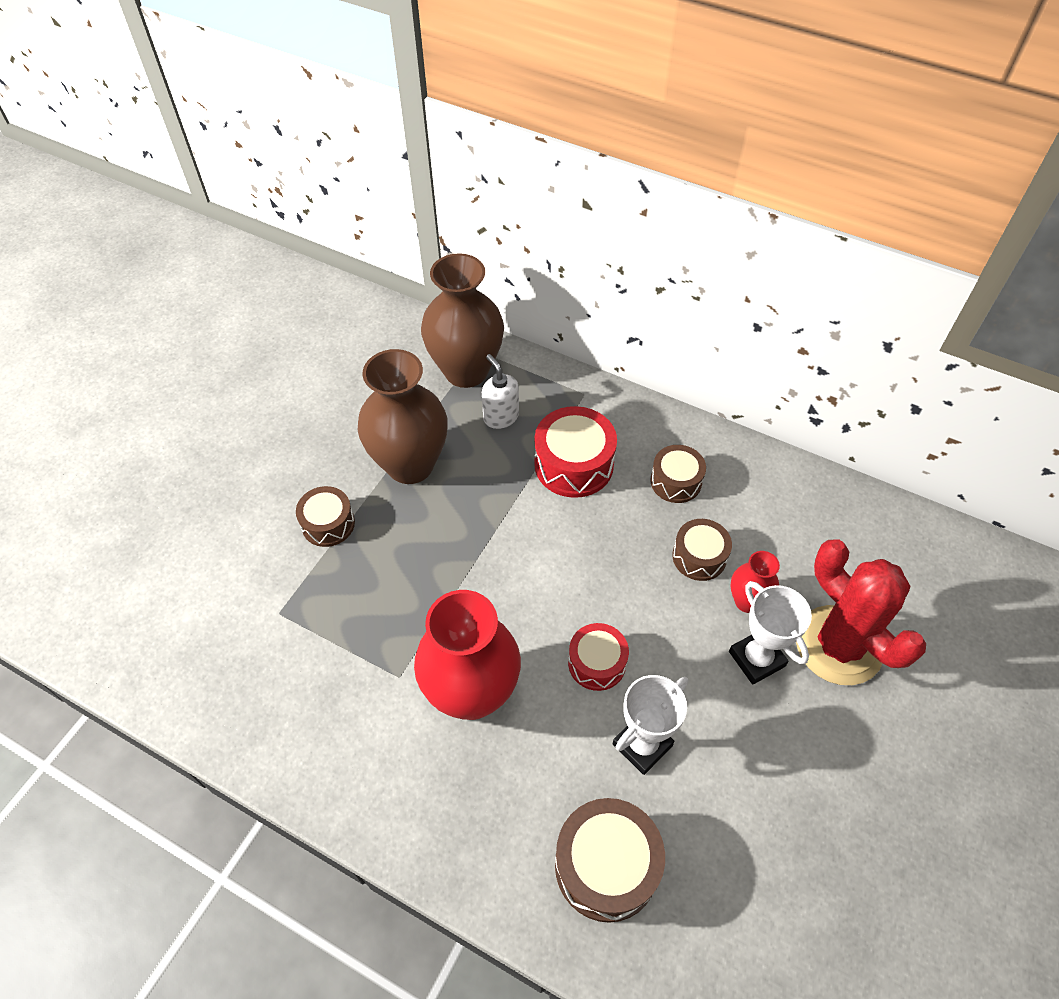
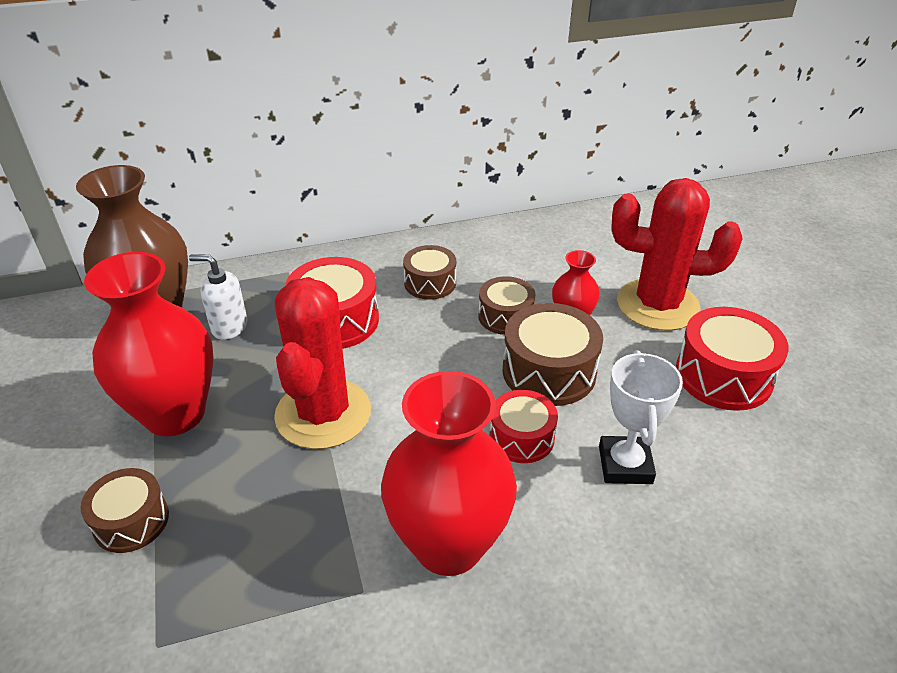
camera: 45 degrees left, 15 degrees down
brown vase [358,349,448,484] -> red vase [84,252,214,436]
brown drum [555,798,665,923] -> brown drum moved to [502,303,603,406]
white trophy [729,581,812,685] -> none
none -> red cactus [274,277,371,449]
none -> red drum [676,307,789,411]

